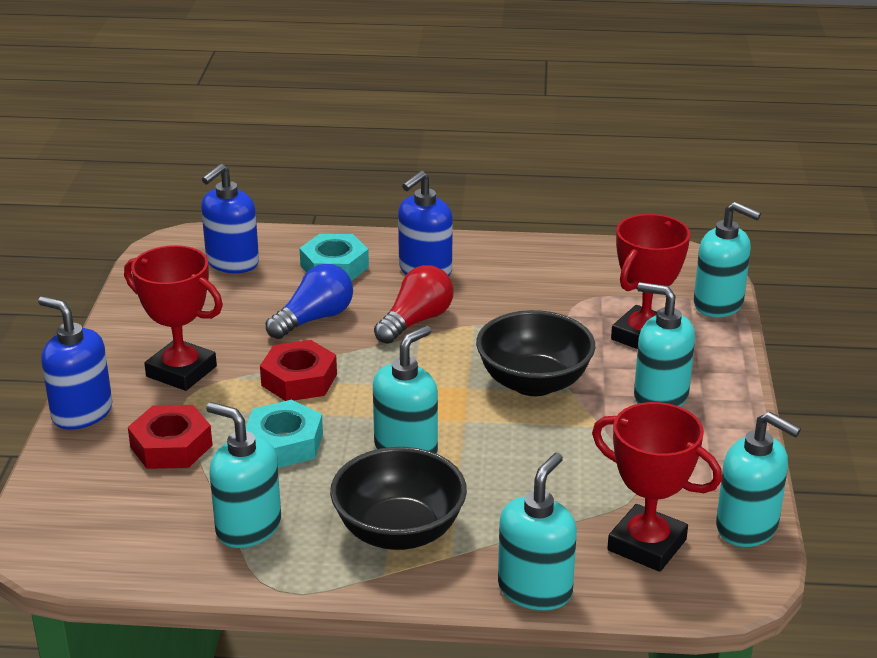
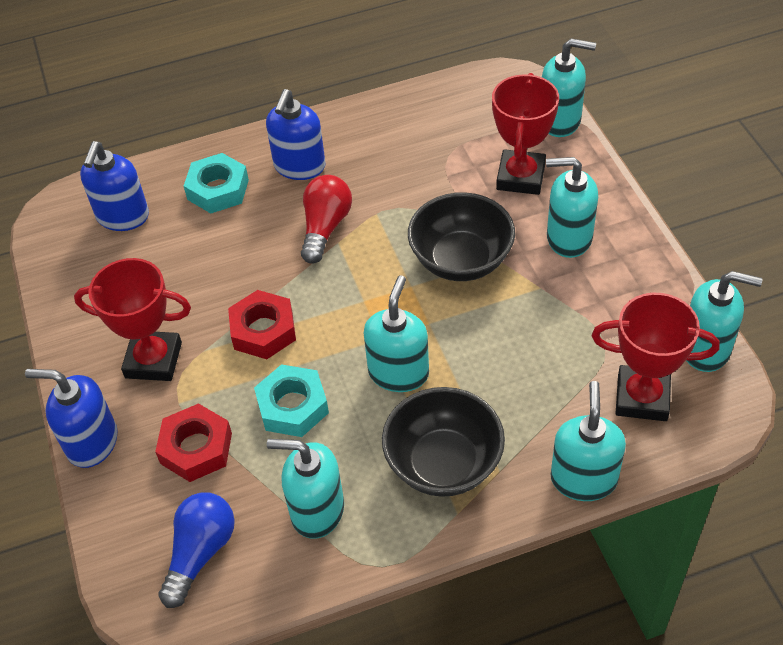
camera: 20 degrees left, 20 degrees up
blue light bulb [266,264,353,339] -> blue light bulb moved to [158,493,235,608]

